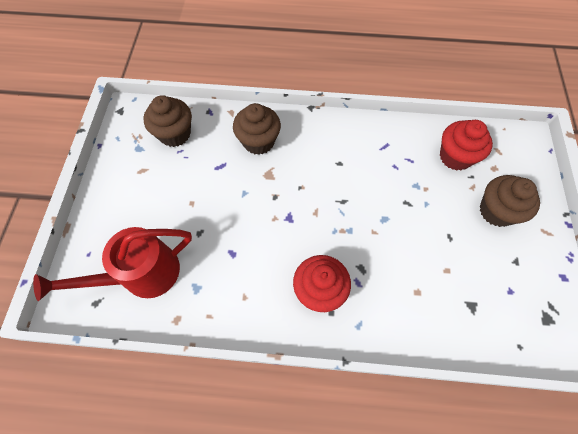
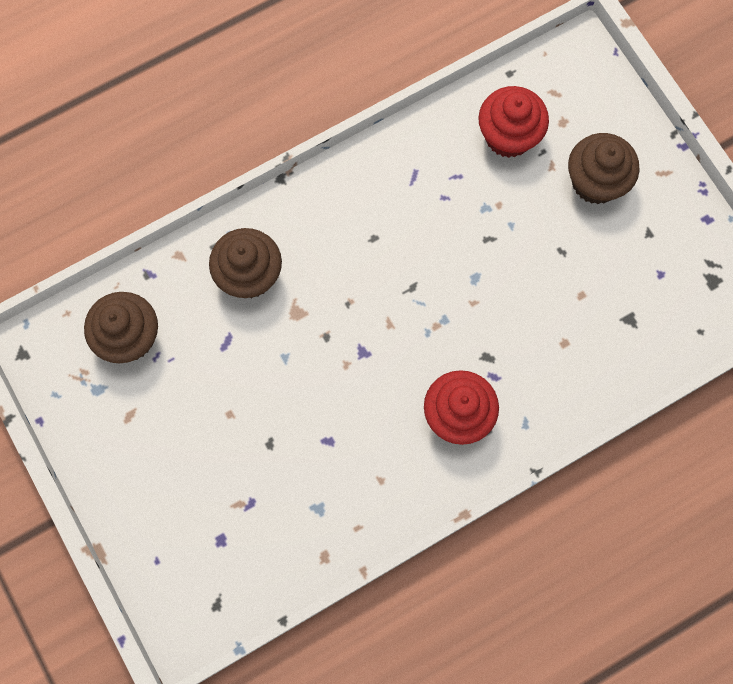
camera: 35 degrees left, 10 degrees up
red watering can [33,227,192,301] -> none

